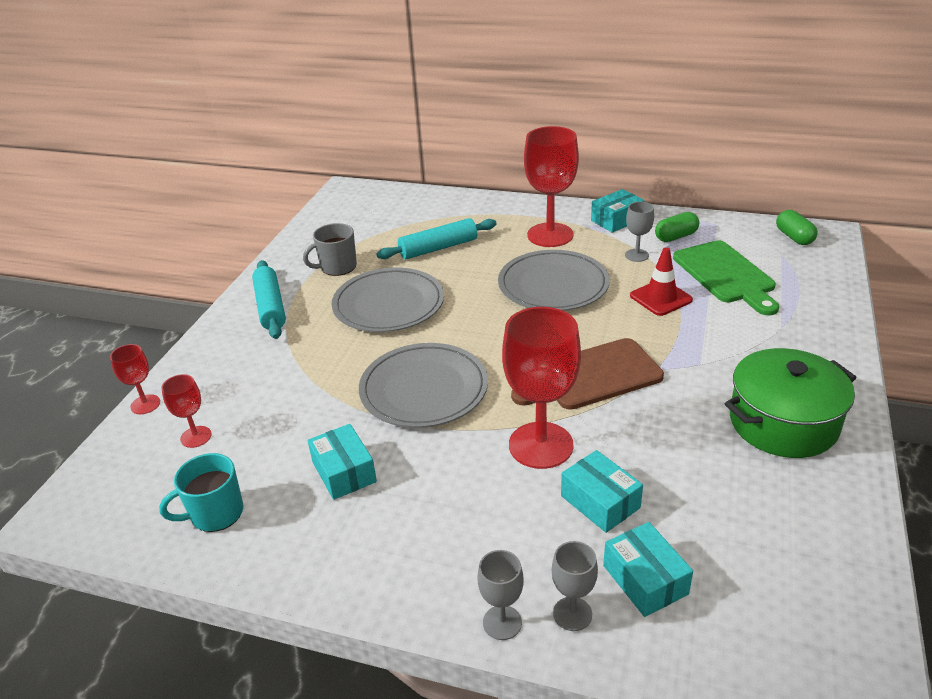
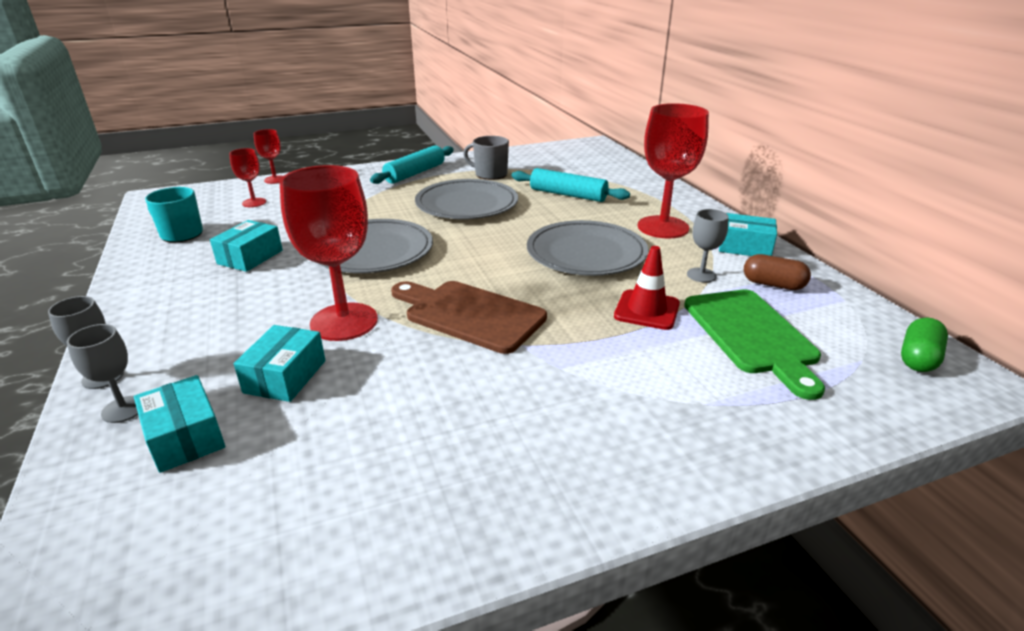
camera: 50 degrees right, 5 degrees down
turquoise box [603,522,693,617] -> turquoise box turned 60 degrees counterclockwise [134,375,225,473]
green capsule [655,212,699,242] -> brown capsule [744,254,811,290]
green cutting board [673,240,779,315] -> green cutting board turned 45 degrees counterclockwise [684,290,825,400]
green pot [725,348,857,458] -> none

